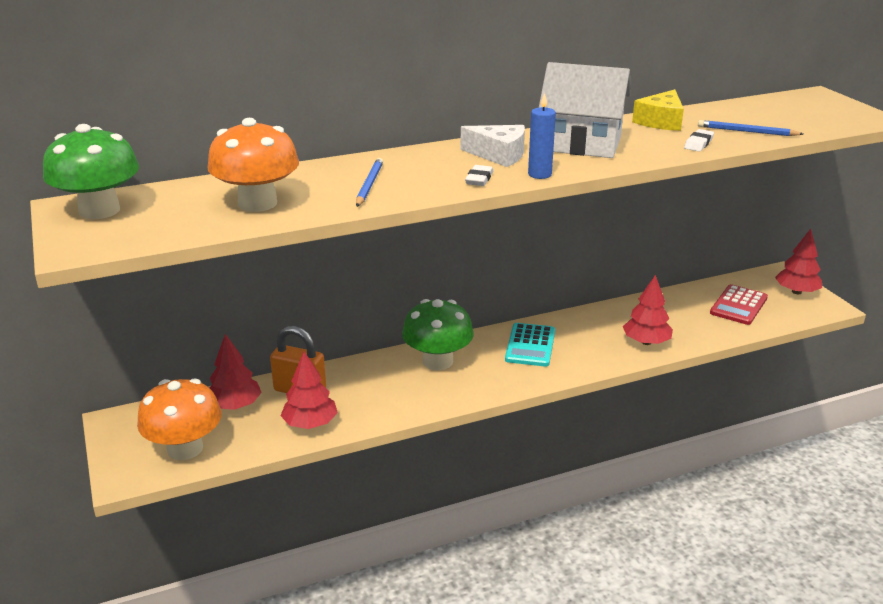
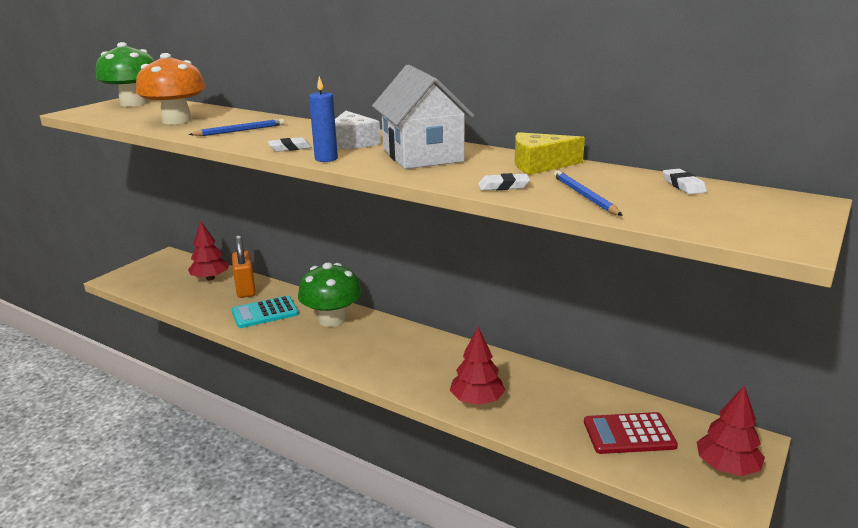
camera: 55 degrees right, 5 degrees down
orange mushroom [137,378,222,460] -> none
red tree [281,351,338,429] -> none
turquoise calculator [505,323,555,367] -> turquoise calculator moved to [232,295,299,328]
none -> white eraser [663,169,707,194]

